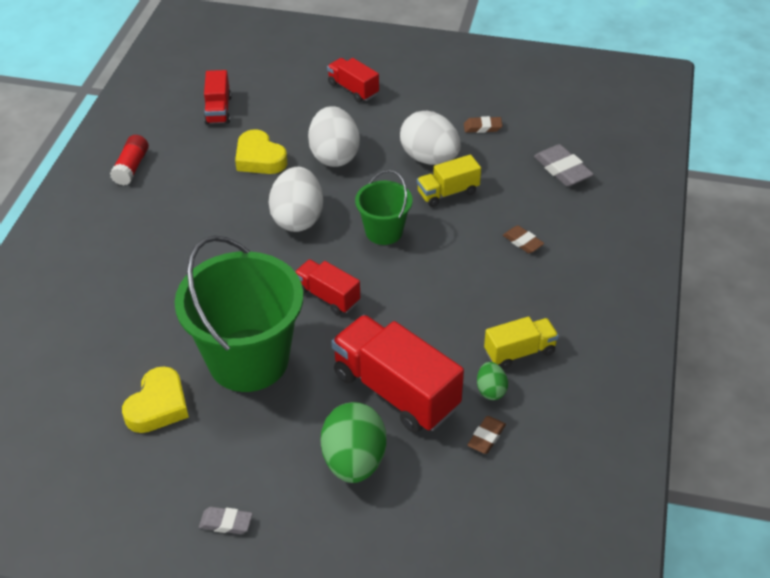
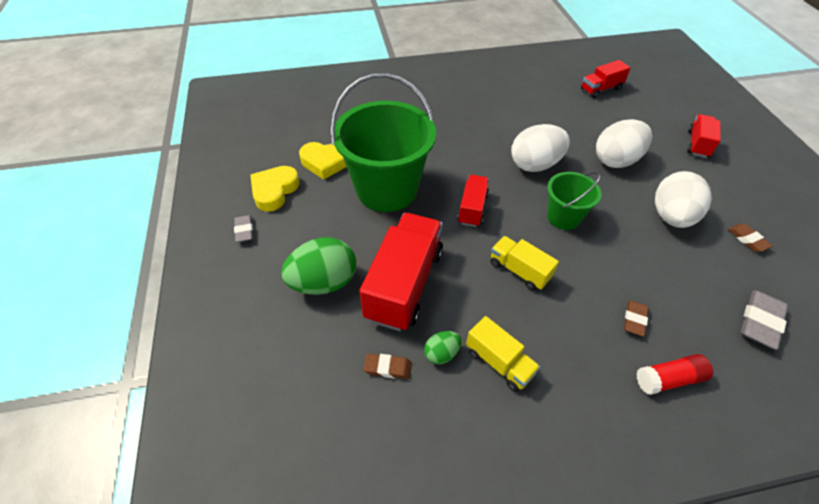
camera: 65 degrees right, 5 degrees up
red glue stick [110,135,149,186] -> red glue stick moved to [636,354,713,395]
yellow heart [235,129,288,174] -> yellow heart moved to [250,166,300,212]
yellow truck [417,154,481,207] -> yellow truck moved to [490,236,559,291]

